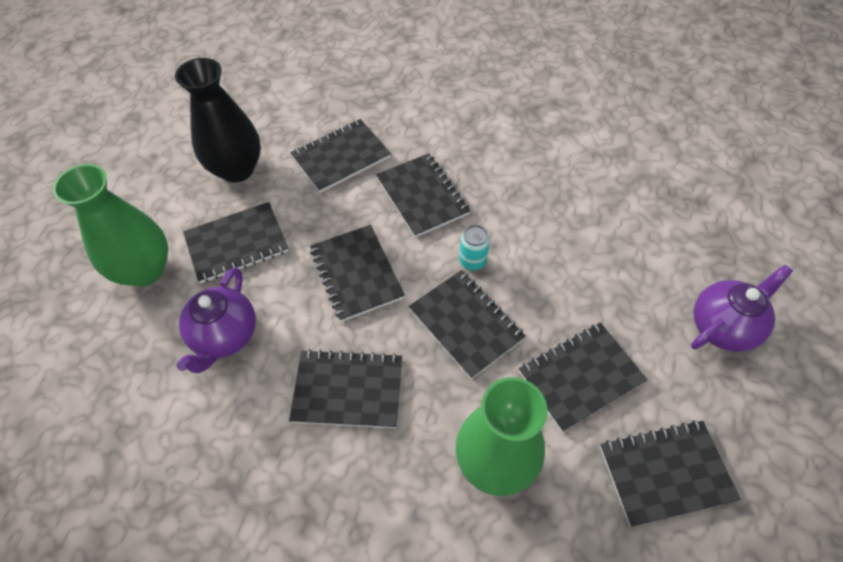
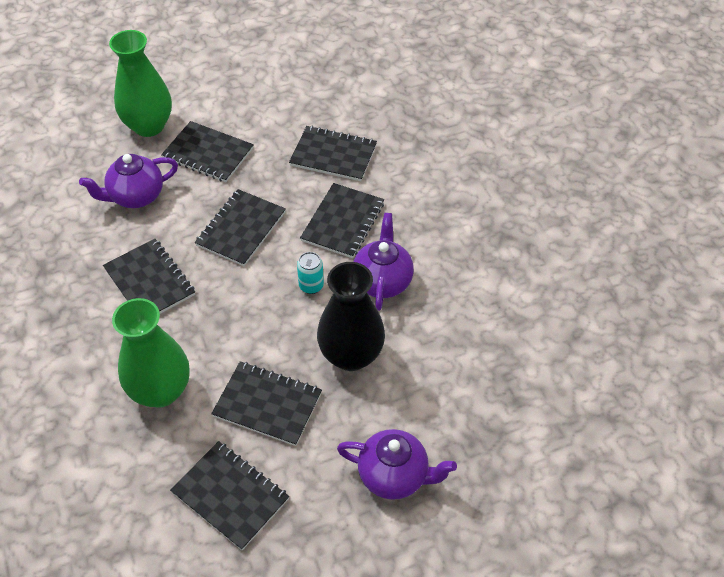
camera: 50 degrees right, 5 degrees down
black vase [175,58,261,182] -> black vase moved to [317,262,385,371]
black notebook [409,270,526,379] -> none
none -> purple teapot [354,213,414,311]

